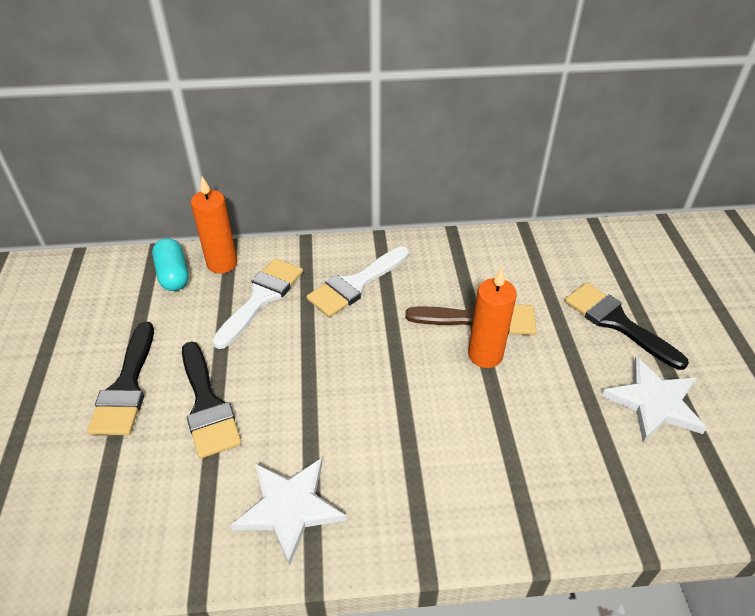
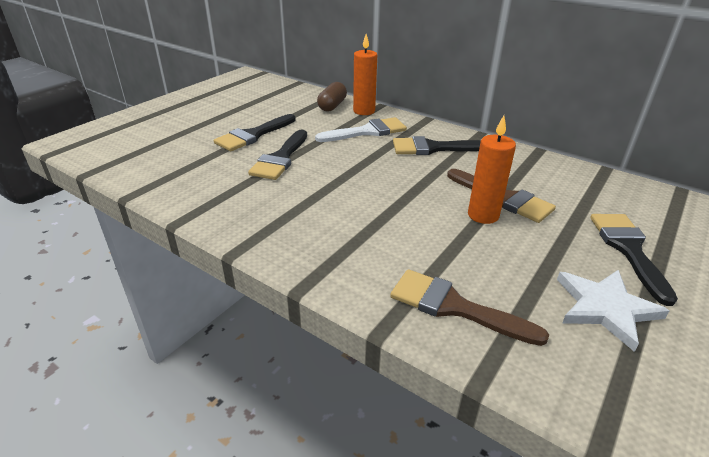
camera: 40 degrees right, 10 degrees down
turquoise capsule [152,238,189,291] -> brown capsule [317,82,347,112]
white star [231,458,346,566] -> none
white brush [307,246,409,317] -> black brush [393,136,481,155]
none -> brown brush [390,269,549,346]

